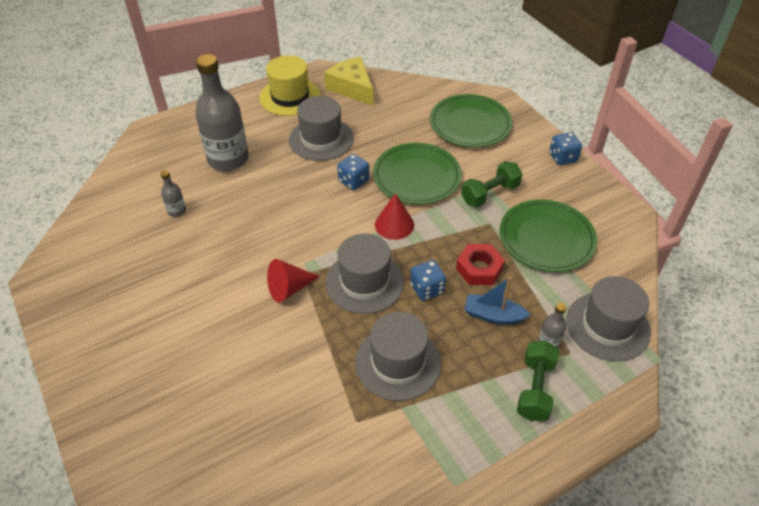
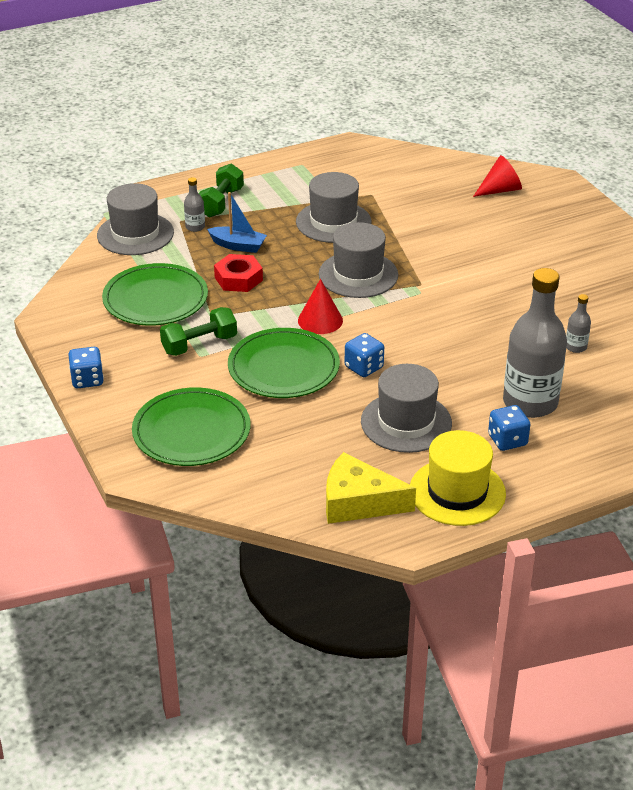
camera: 175 degrees left, 10 degrees down
red cone [267,259,320,303] -> red cone moved to [473,155,522,197]
yellow cheese [324,57,373,105] -> yellow cheese turned 135 degrees clockwise [326,452,416,524]
blue dice [410,260,446,301] -> blue dice moved to [488,405,530,451]

